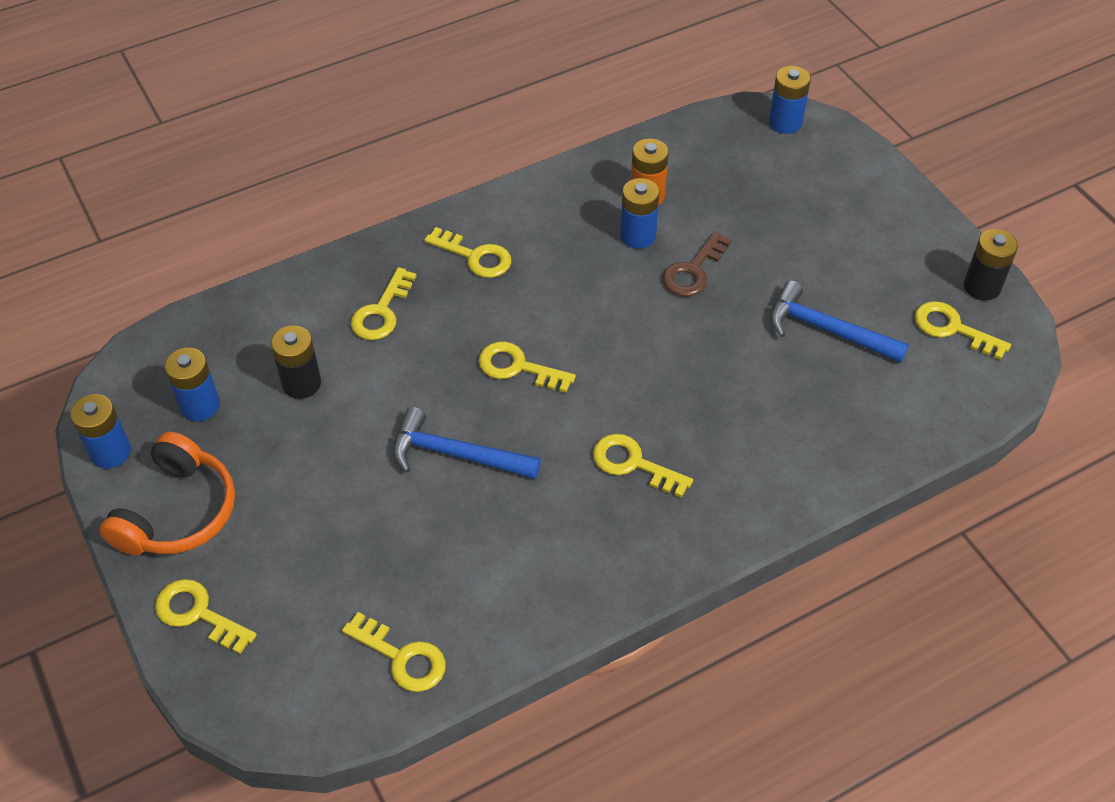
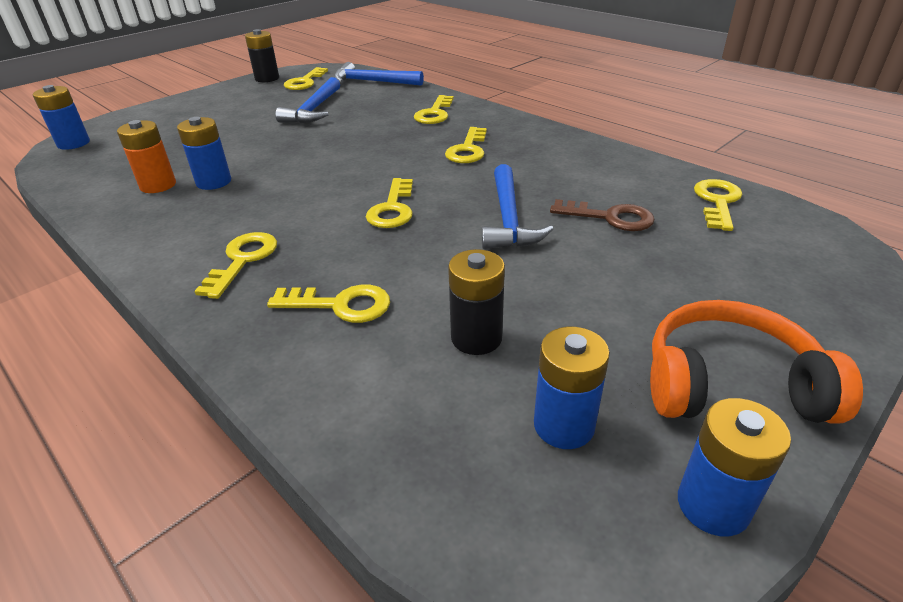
camera: 105 degrees left, 15 degrees down
yellow key [155,579,257,654] -> yellow key moved to [414,95,454,124]
brown key [662,231,731,296] -> brown key moved to [550,199,655,231]
none -> blue hammer [334,62,424,85]

